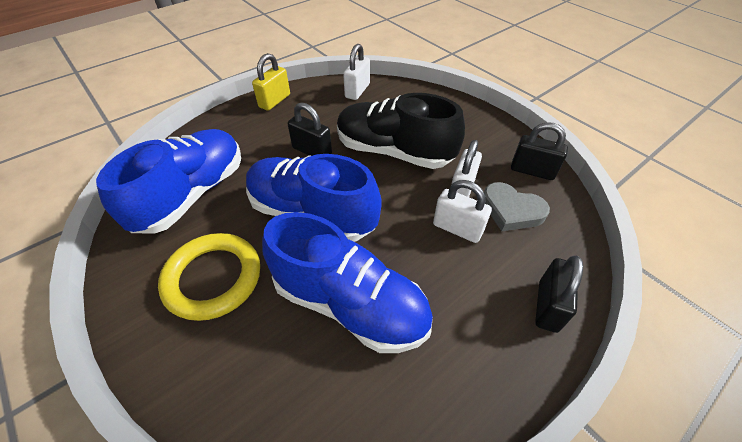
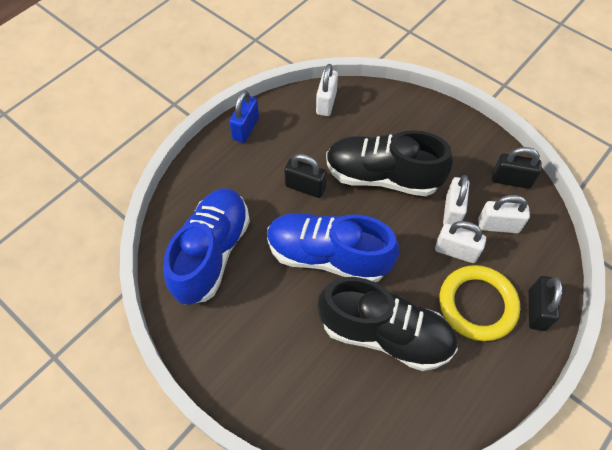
camera: 10 degrees left, 10 degrees up
yellow ring [158,233,260,321] -> yellow ring moved to [439,265,520,341]
yellow padlock [252,53,290,111] -> blue padlock [229,90,259,143]
blue shoe [262,212,433,353] -> black shoe [318,277,458,371]
grey heart [484,182,550,231] -> white padlock [478,195,530,233]

